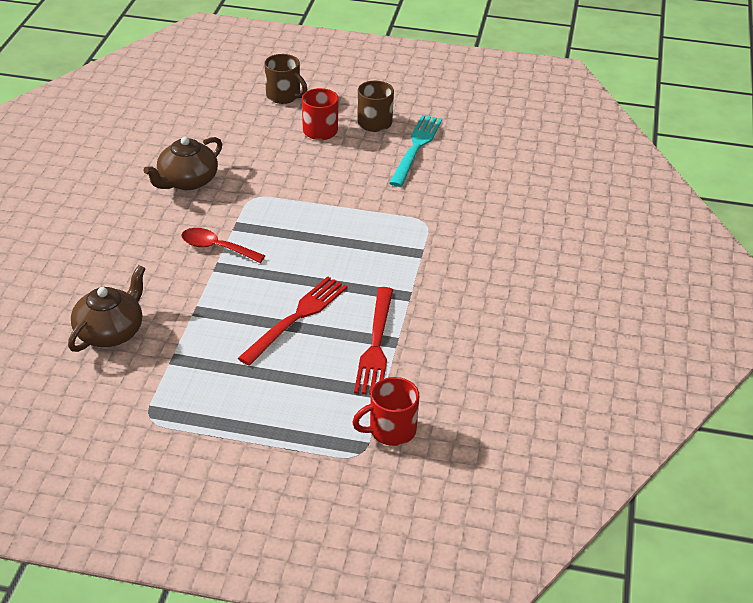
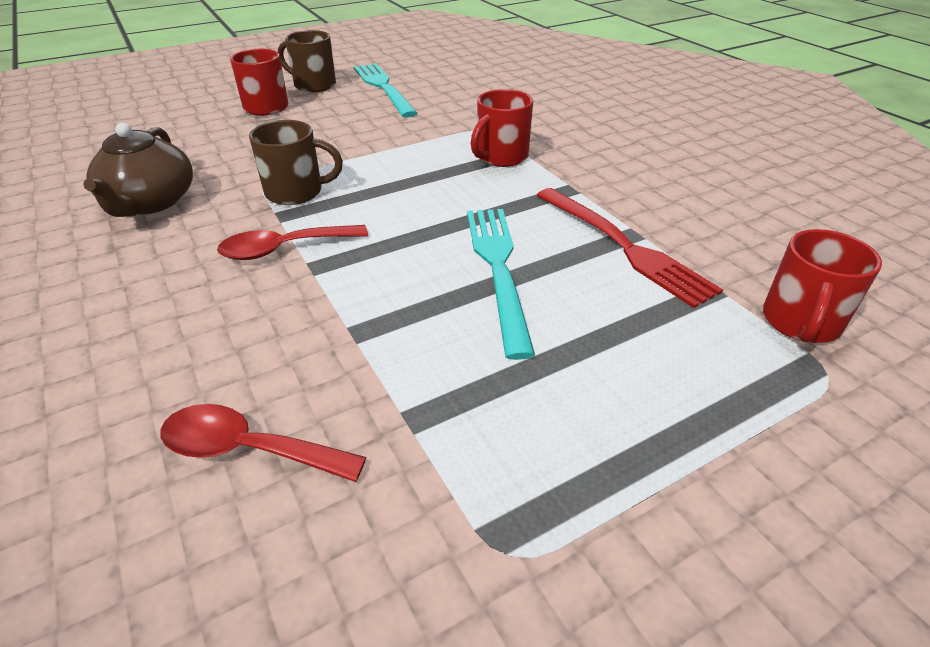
camera: 40 degrees left, 0 degrees up
brown teapot [68,265,146,352] -> red spoon [160,404,366,482]
red fork [238,276,347,366] -> turquoise fork [467,209,535,360]
brown mug [264,54,307,104] -> brown mug moved to [249,120,343,205]
none -> red mug [471,89,533,167]

